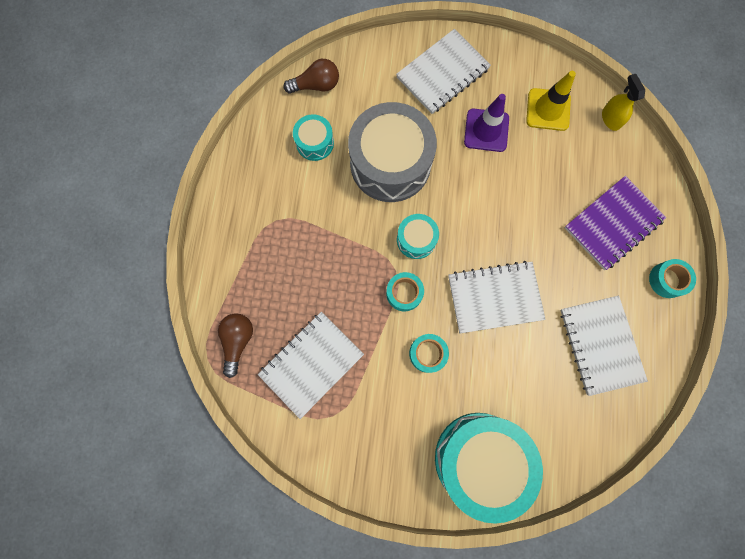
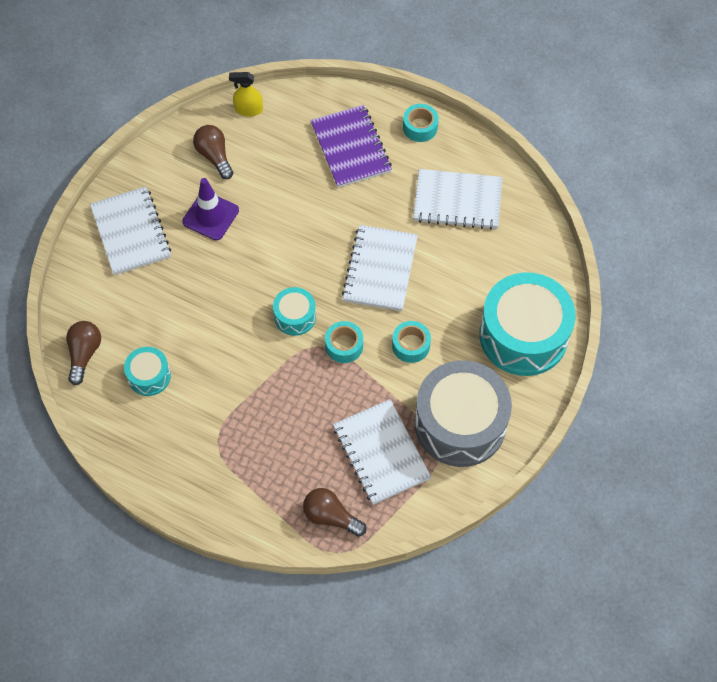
camera: 70 degrees left, 15 degrees down
grey drum [348,102,437,202] -> grey drum moved to [415,360,512,467]
yellow traffic cone [526,71,576,131] -> brown light bulb [193,125,233,179]

